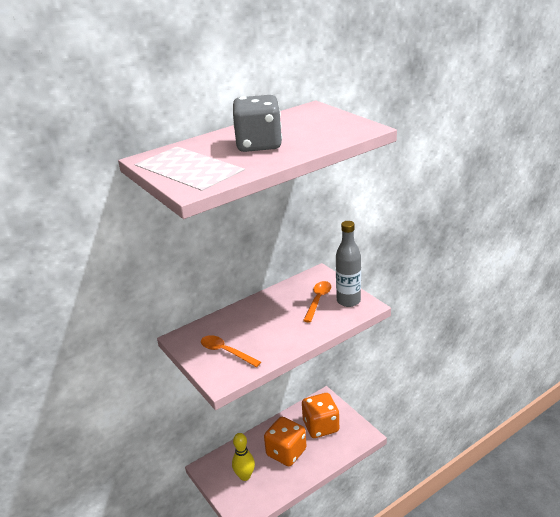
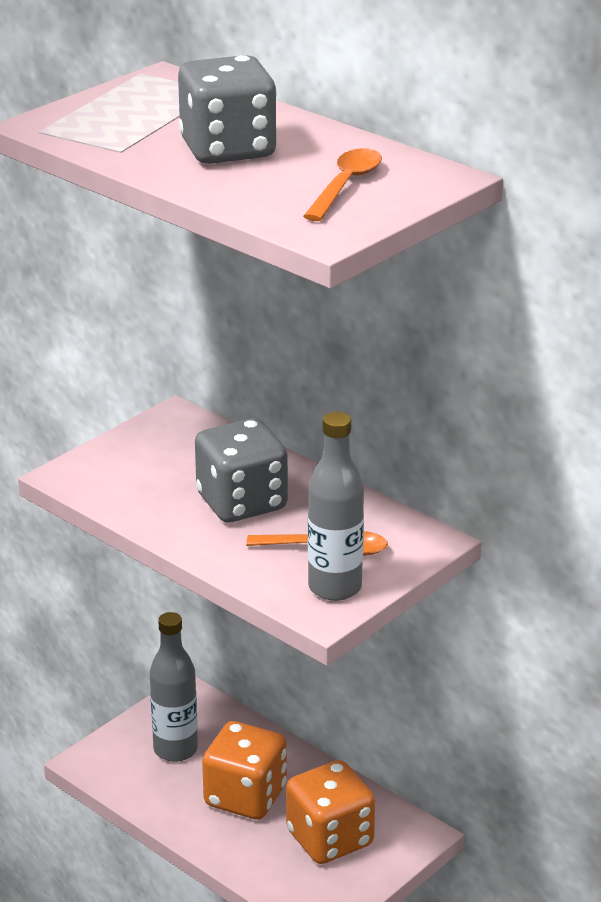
camera: 75 degrees right, 0 degrees up
orange spoon [201,335,261,367] -> orange spoon moved to [303,148,382,221]
yellow bowling pin [232,433,255,481] -> grey bottle [150,612,198,762]
none -> grey dice [195,418,288,522]

